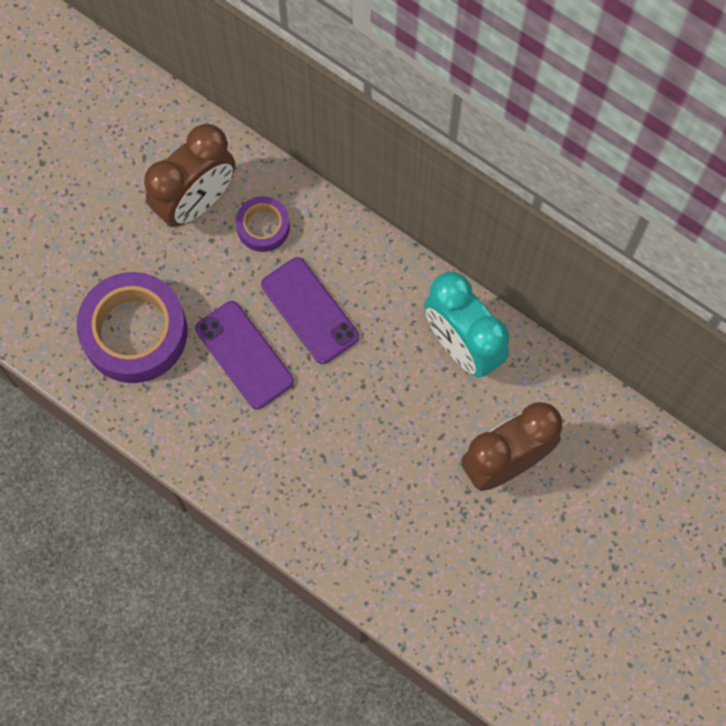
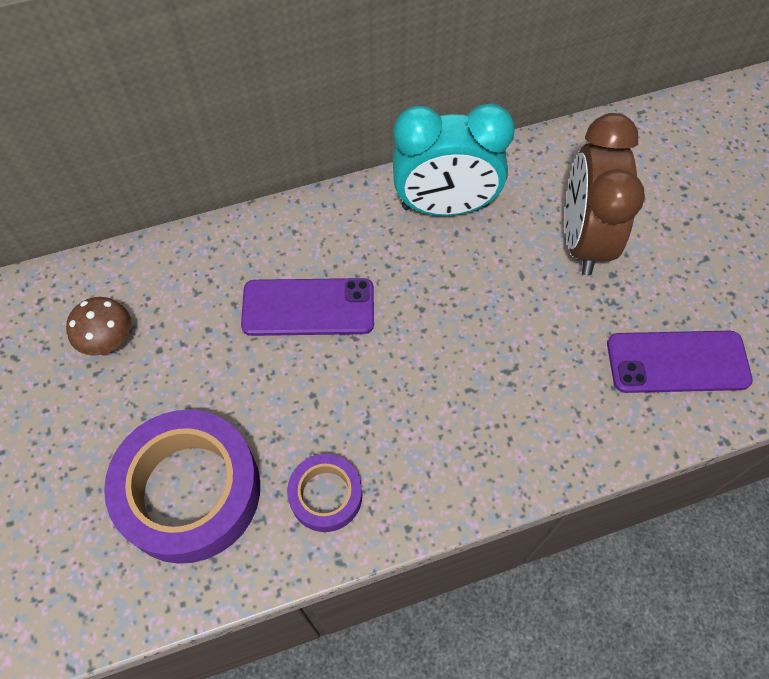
camera: 55 degrees left, 10 degrees down
brown clock [144,124,235,227] -> brown mushroom [66,297,131,356]
purple phone [195,301,294,409] -> purple phone moved to [607,331,753,393]
purple tape [236,196,290,252] -> purple tape moved to [287,454,362,532]

